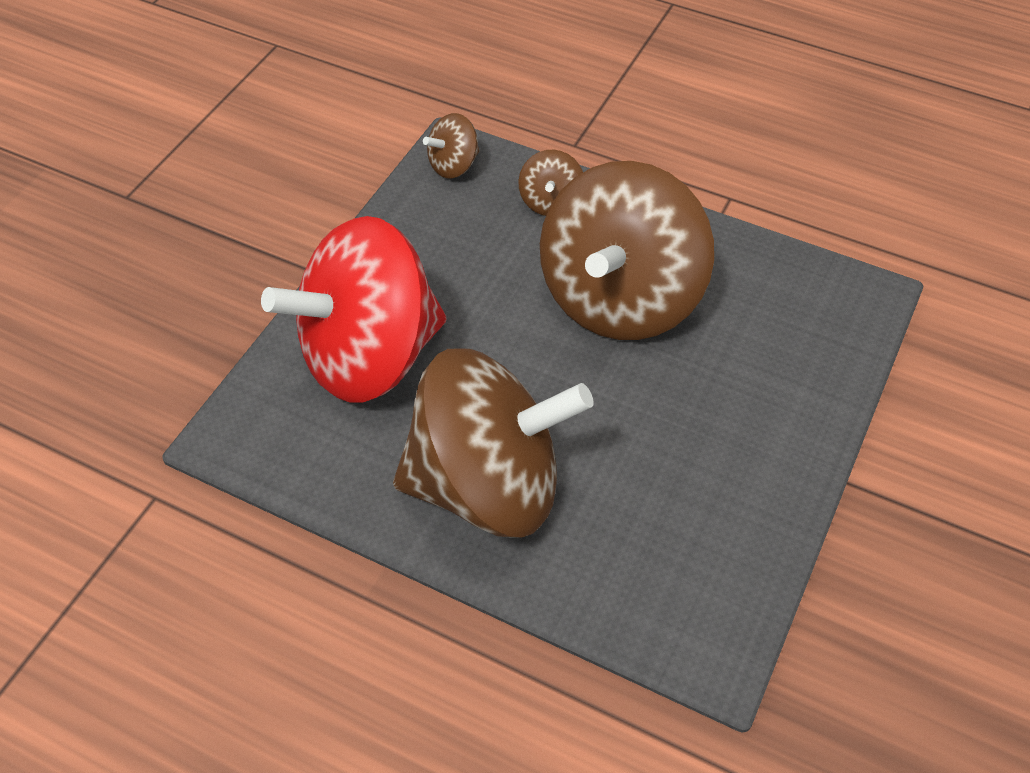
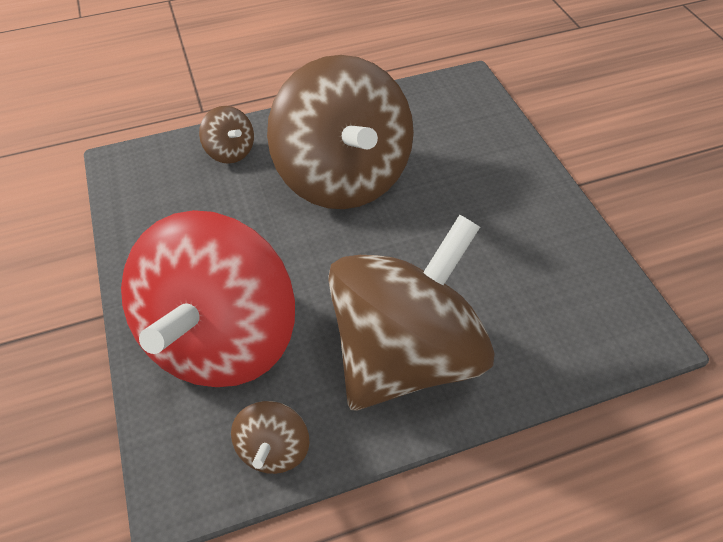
camera: 45 degrees left, 0 degrees up
brown spinning top [423,113,479,179] -> brown spinning top moved to [231,401,310,474]

